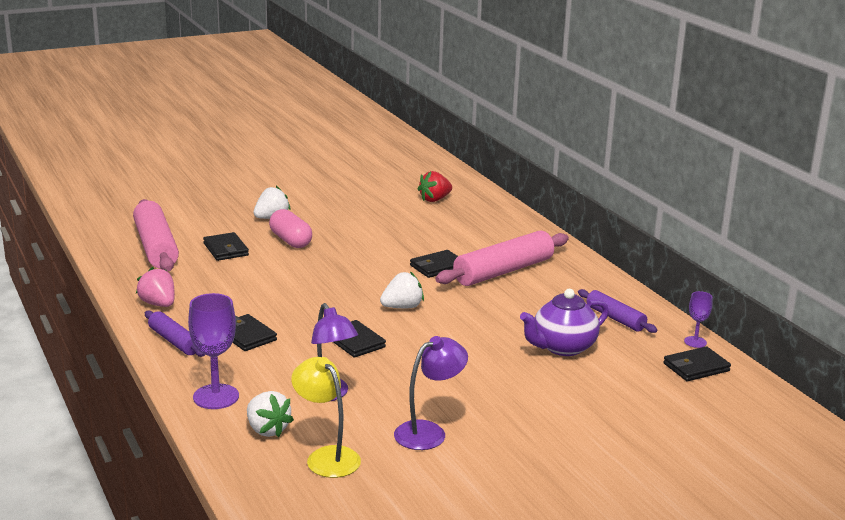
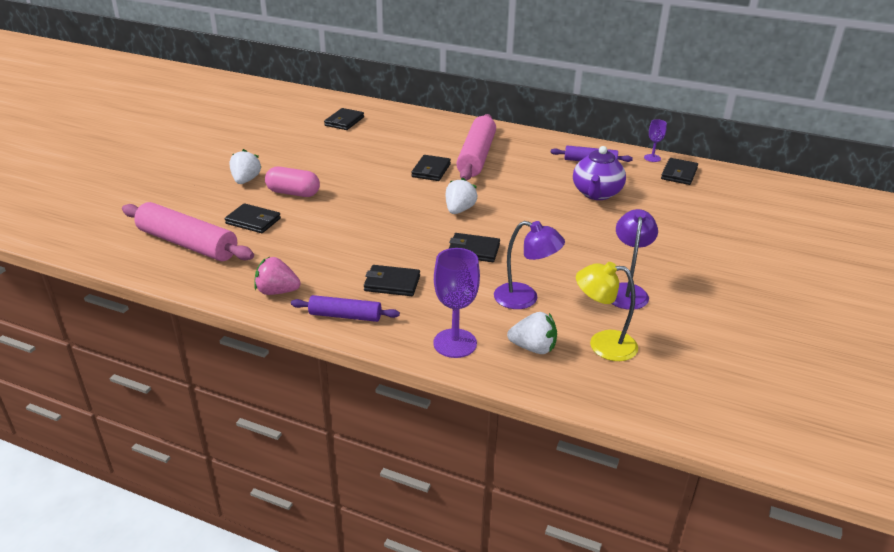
camera: 40 degrees left, 10 degrees up
red strawberry [417,171,452,202] -> black wallet [324,108,364,130]

